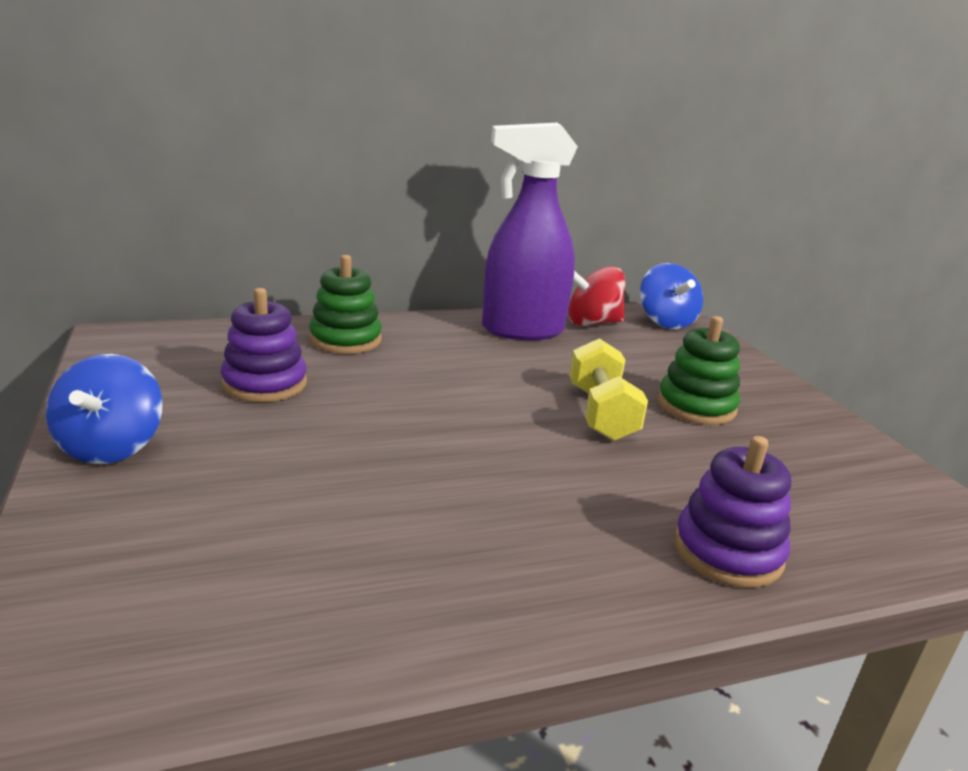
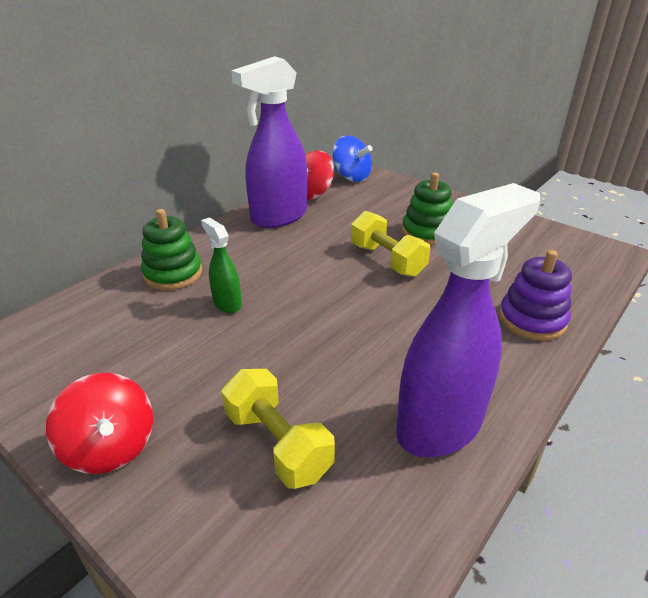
camera: 30 degrees left, 10 degrees up
blue spinning top [46,354,162,464] -> red spinning top [46,373,153,474]
purple stacking toy [221,288,307,402] -> none
none -> green spray bottle [201,217,242,313]
none -> yellow dumbbell [222,369,335,489]
none -> purple spray bottle [396,183,540,457]

